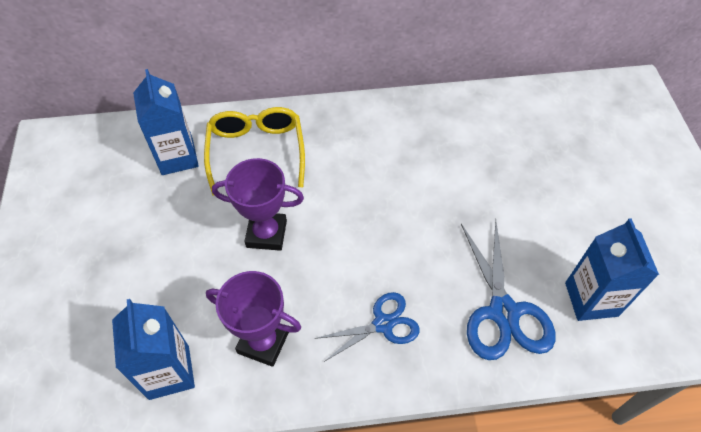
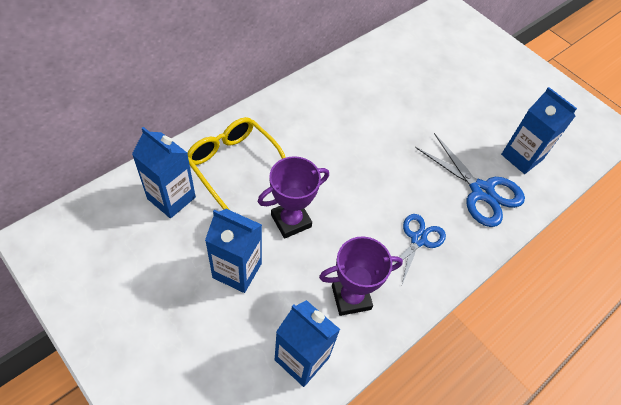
camera: 40 degrees left, 0 degrees up
none -> blue carton [205,209,262,293]

